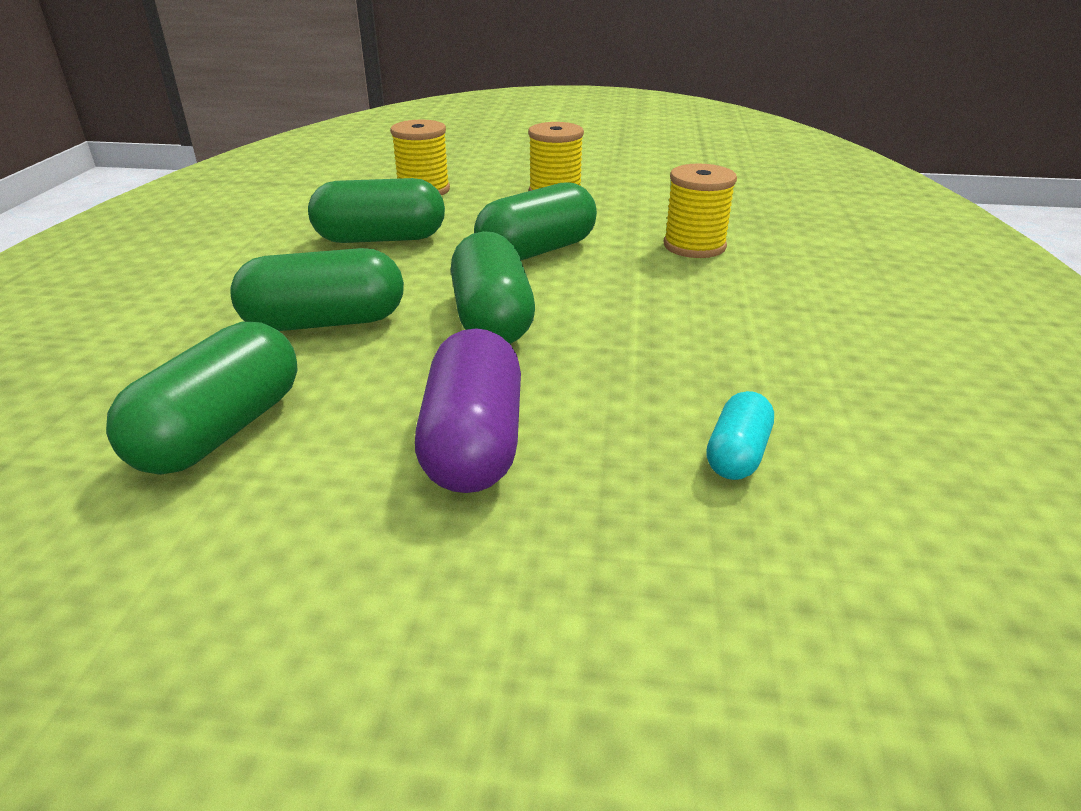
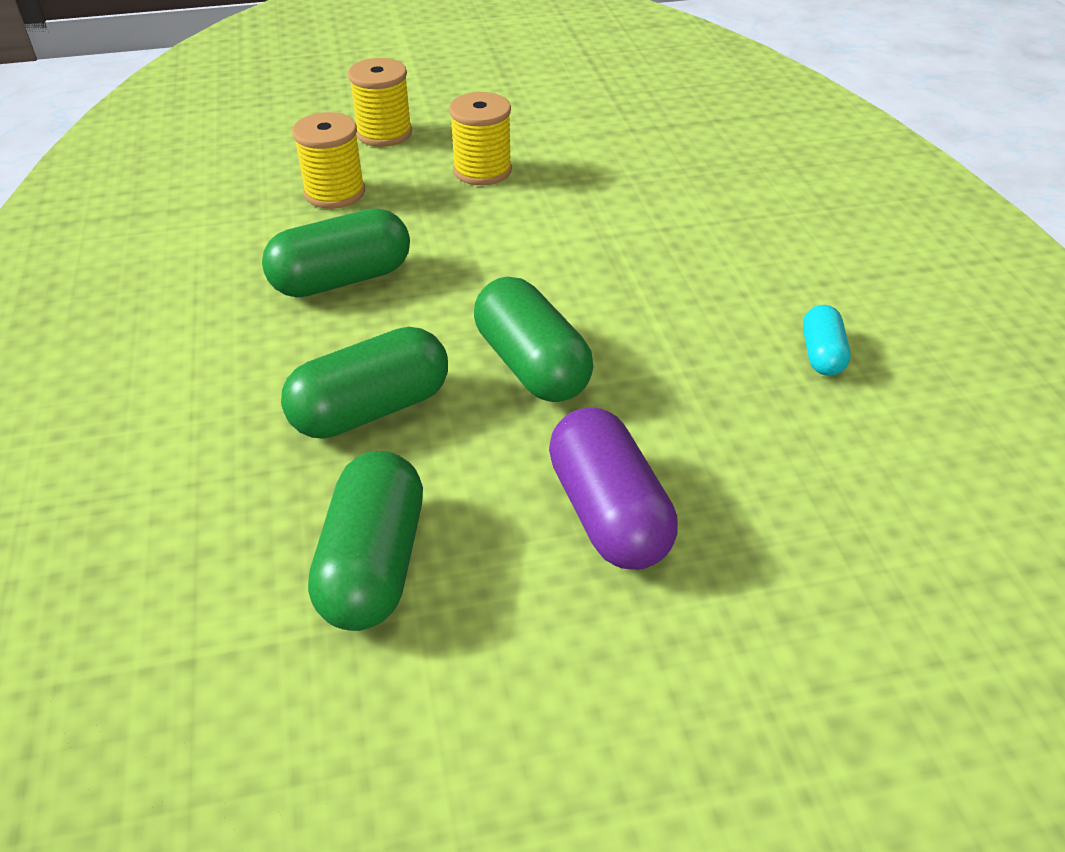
camera: 20 degrees left, 10 degrees up
green capsule [474,182,597,260] -> none
yellow spool [664,164,737,258] -> yellow spool moved to [348,58,412,147]
turquoise capsule [706,391,774,480] -> turquoise capsule moved to [803,305,850,376]

